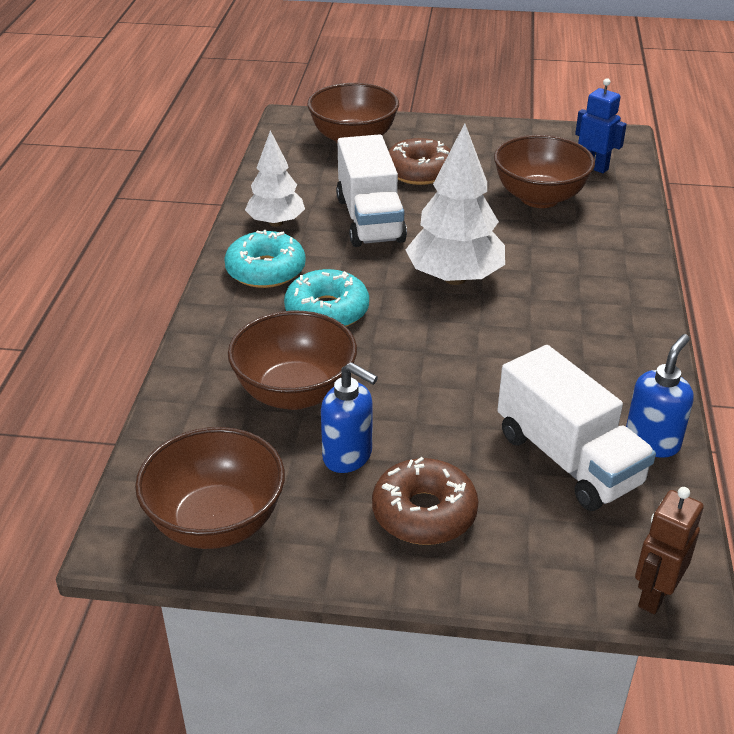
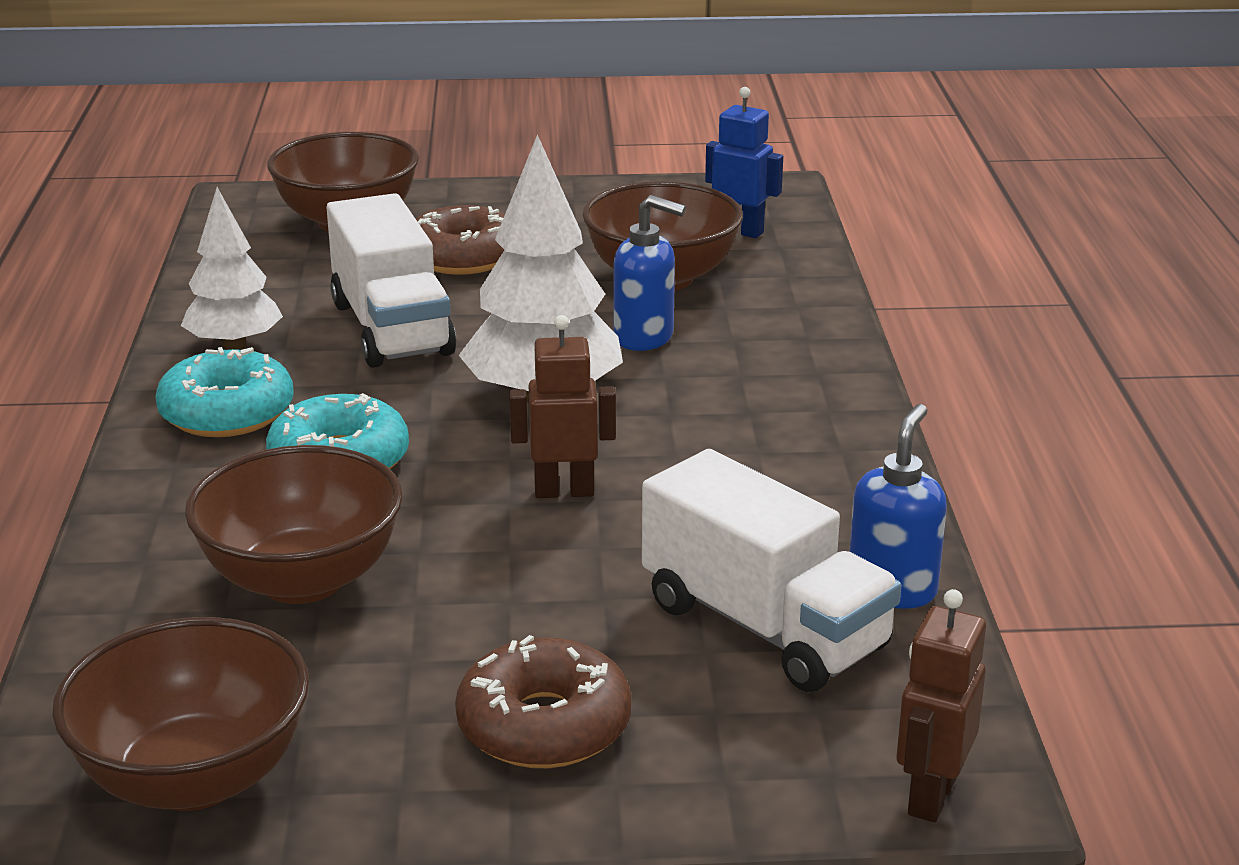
camera: 10 degrees left, 10 degrees down
blue soap dispenser [321,362,378,473] -> blue soap dispenser moved to [613,195,686,351]
none -> brown robot [509,315,616,498]

